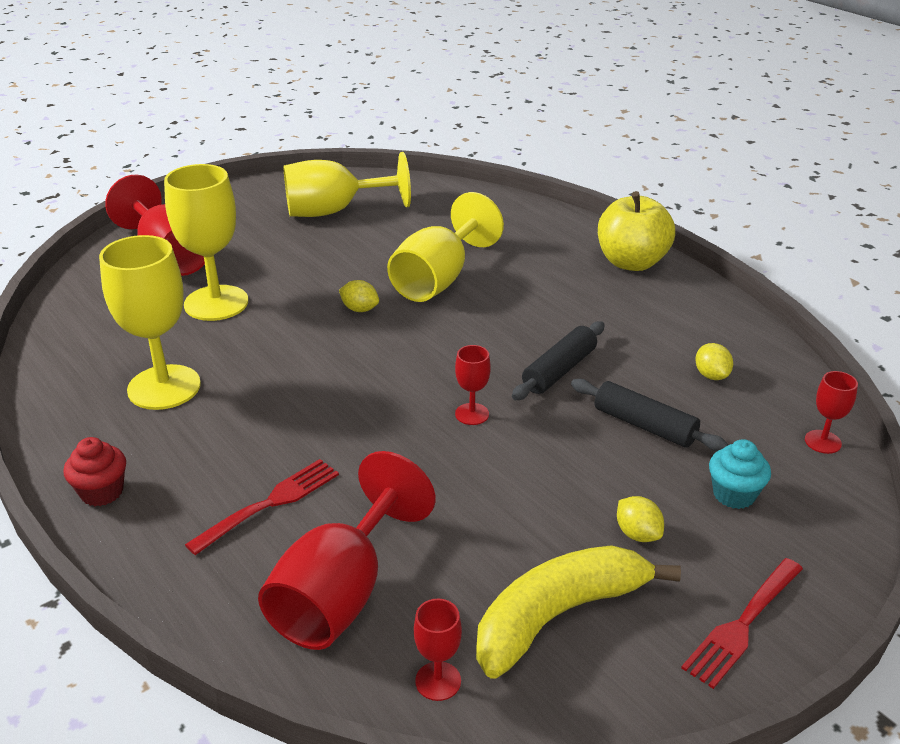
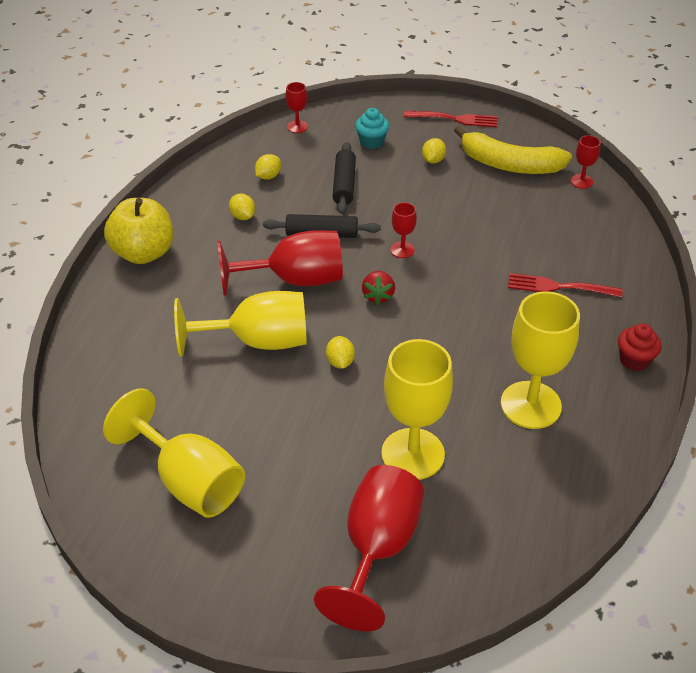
camera: 125 degrees left, 10 degrees up
red goblet [258,451,436,650] -> red goblet moved to [217,231,343,296]
none -> yellow lemon [229,194,255,220]
none -> red strawberry [362,271,395,305]

